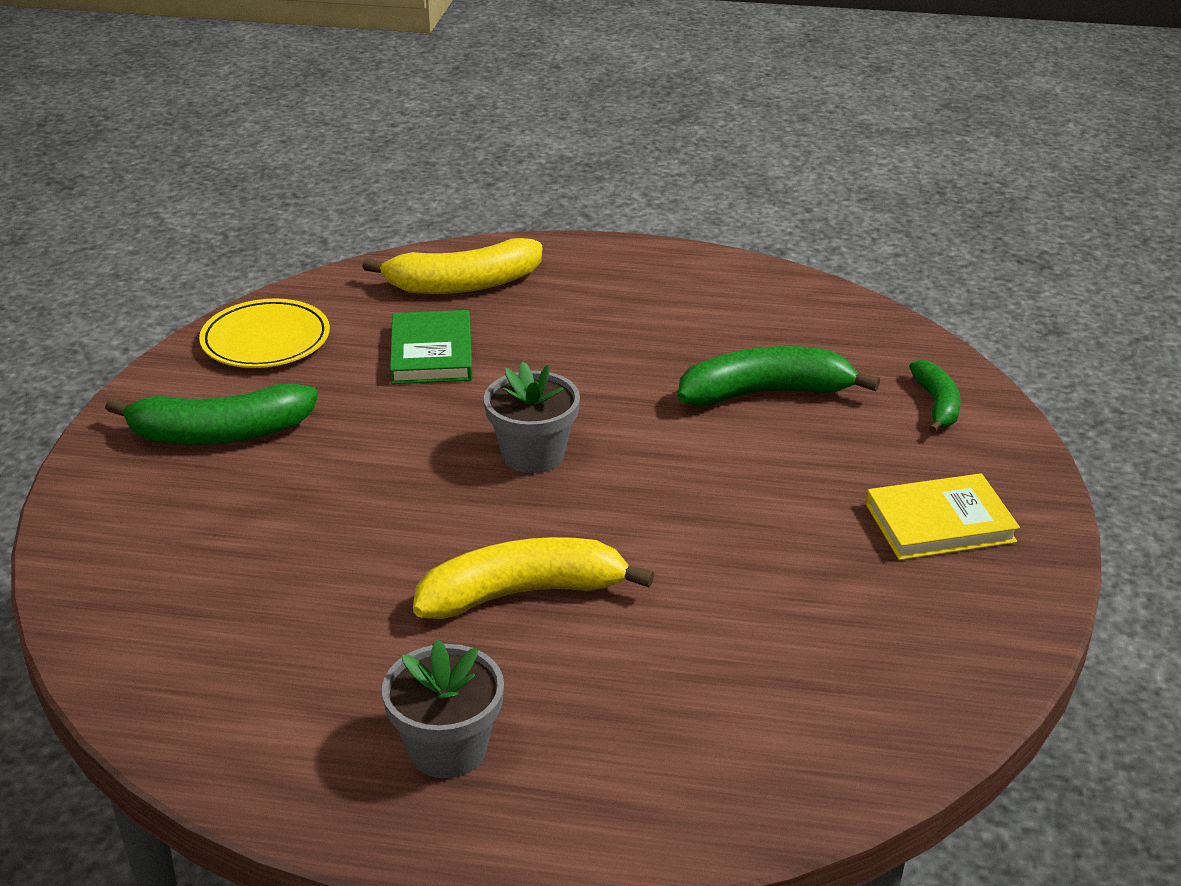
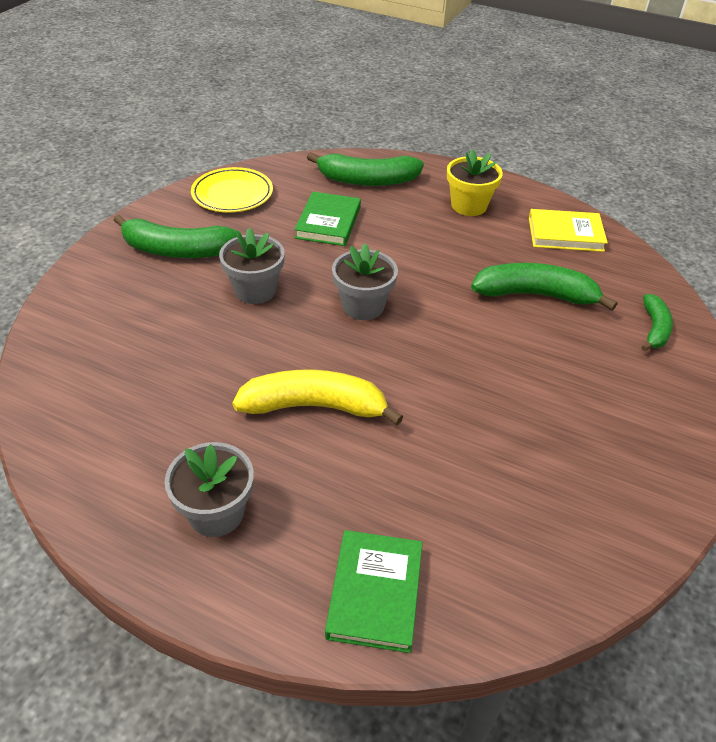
camera: 15 degrees right, 10 degrees up
yellow banana [362,238,542,294] -> green banana [307,152,424,186]
yellow book [866,473,1020,560] -> yellow book moved to [529,209,608,252]
none -> grey flower pot [219,228,285,304]
none -> green book [325,530,423,653]
none -> yellow flower pot [447,149,503,216]

